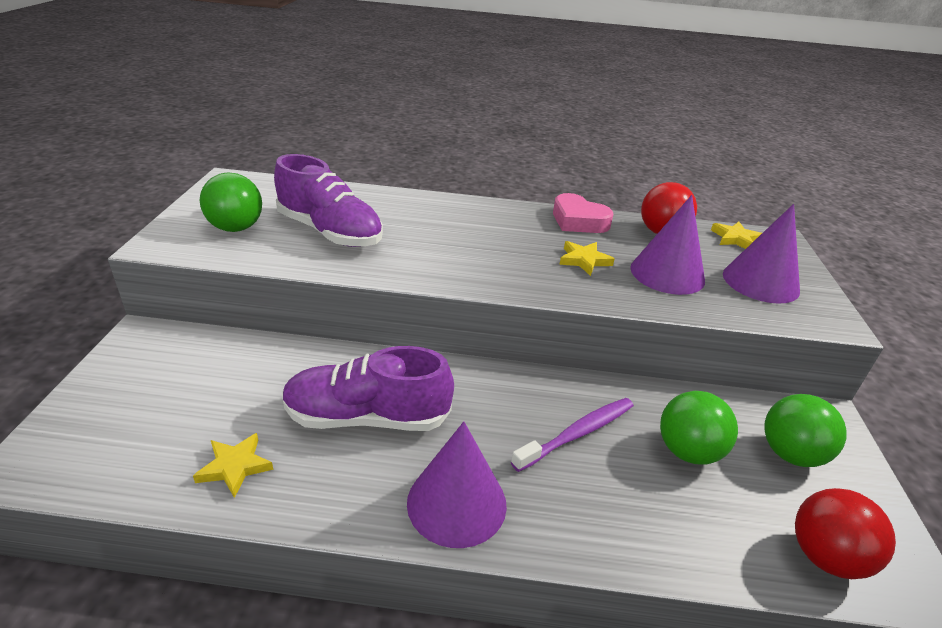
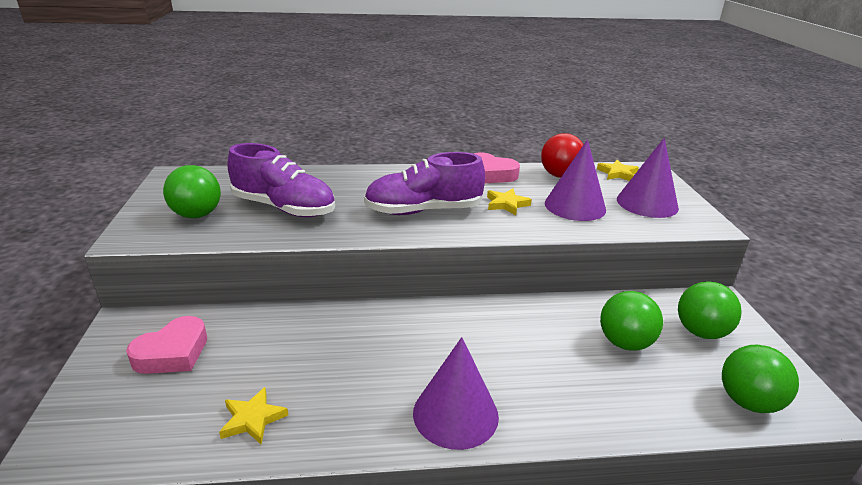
camera: 10 degrees left, 5 degrees down
purple shoe [282,346,454,431] -> purple shoe moved to [364,152,485,215]
purple toothbrush [511,398,634,472] -> none
red ball [795,488,896,579] -> green ball [722,345,799,413]
none -> pink heart [126,316,207,374]

